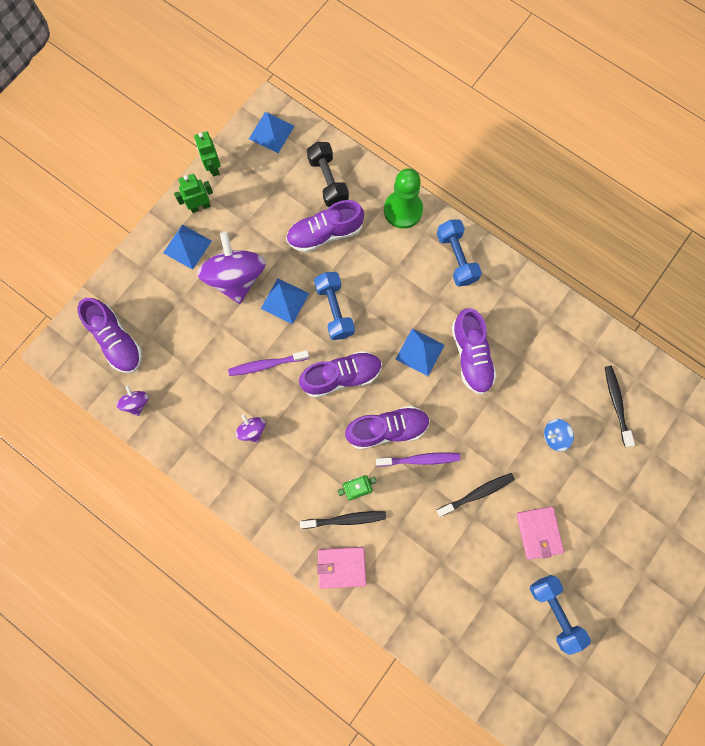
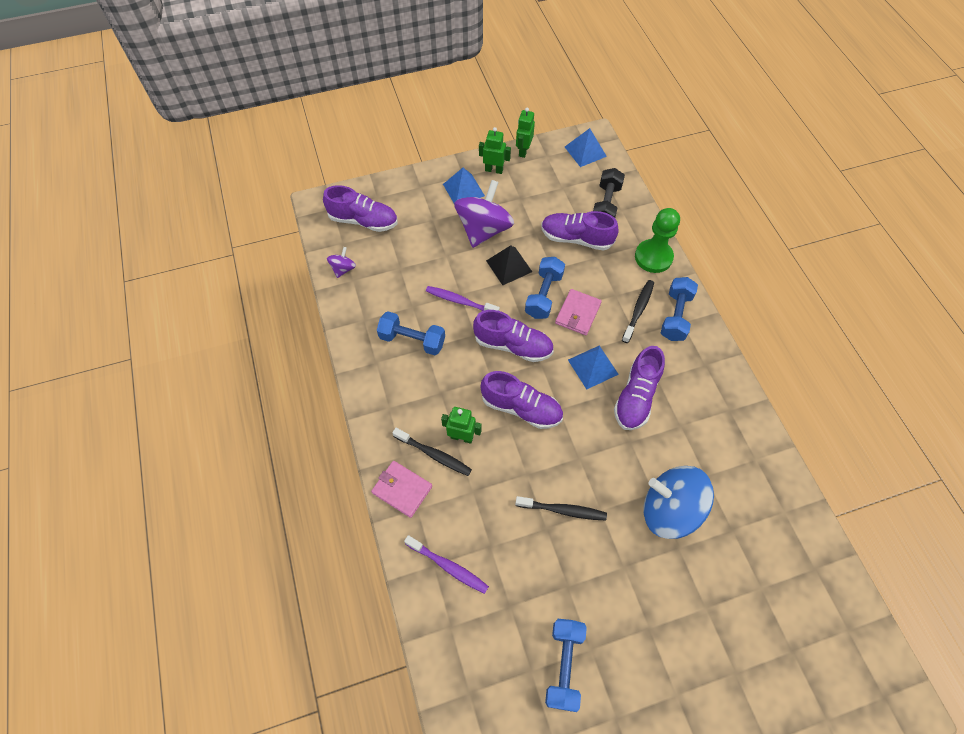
camera: 35 degrees right, 15 degrees down
purple shoe [78,298,142,373] -> purple shoe turned 75 degrees counterclockwise [323,185,398,232]
purple spinning top [236,414,265,443] -> blue dumbbell [377,311,445,355]
blue pyramid [261,278,309,324] -> black pyramid [486,245,532,285]
purple toothbrush [376,452,460,467] -> purple toothbrush moved to [404,535,489,594]
pink wallet [516,506,564,560] -> pink wallet moved to [555,289,602,335]
blue spinning top [544,419,574,451] -> blue spinning top [643,466,714,539], size x2.18
black toothbrush [605,366,635,447] -> black toothbrush moved to [622,280,654,343]

